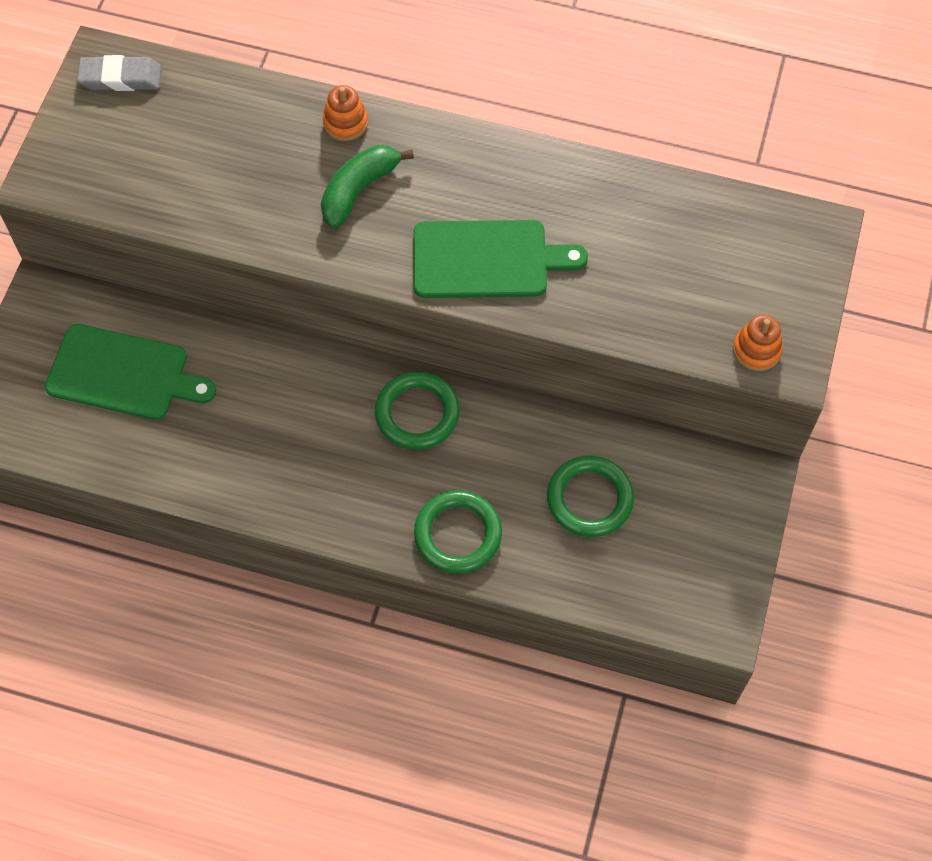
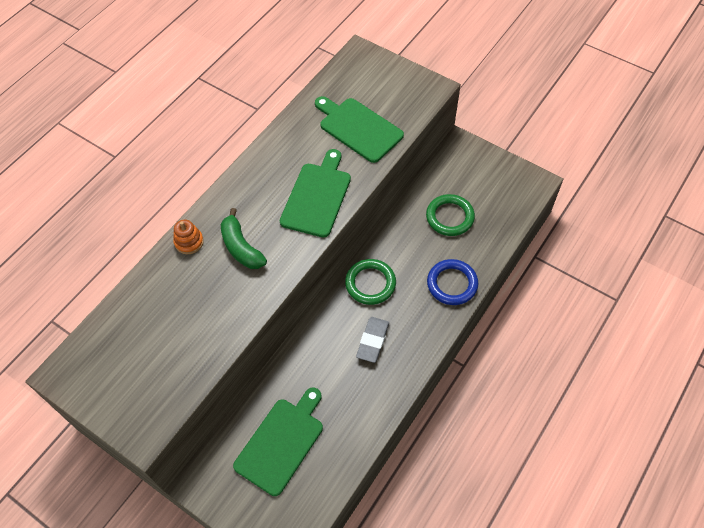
camera: 70 degrees left, 5 degrees down
grey eraser [77,55,161,91] -> grey eraser moved to [356,317,389,363]
green ring [414,490,502,574] -> blue ring [427,259,478,305]
orange stacking toy [733,315,783,371] -> none
none -> green cutting board [315,96,404,163]

